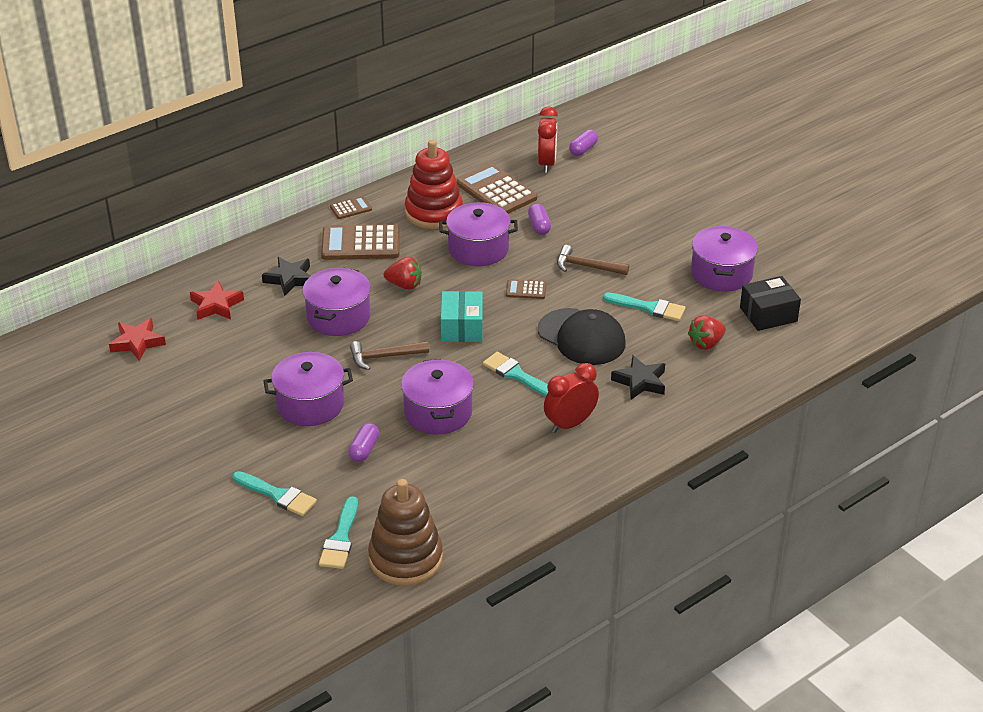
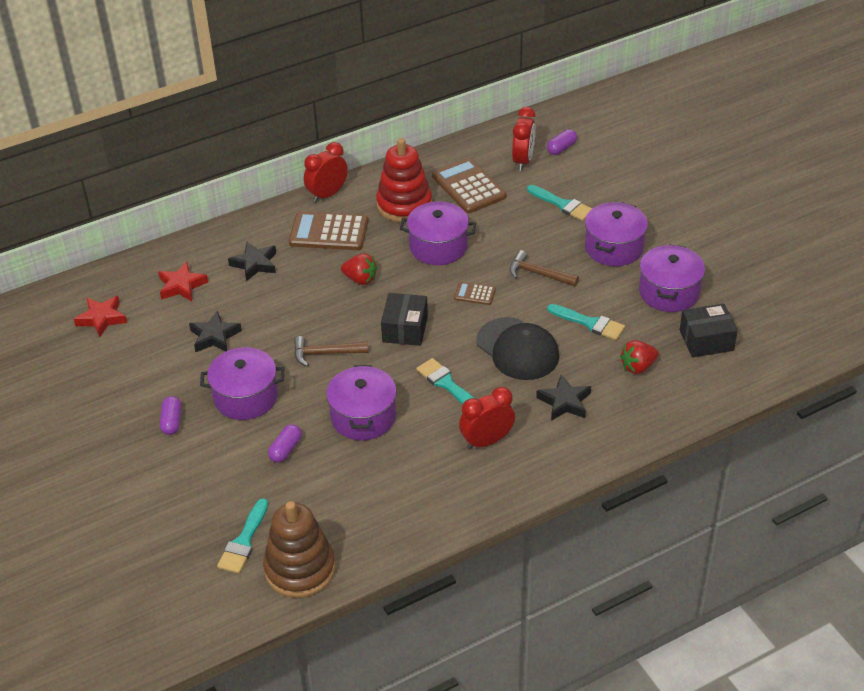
camera: 10 degrees right, 5 degrees up
turquoise brush [233,471,317,516] -> turquoise brush moved to [527,185,592,221]
purple pot [302,268,371,336] -> purple pot moved to [585,202,648,266]
brown calculator [330,196,372,219] -> red clock [304,142,348,203]
turquoise box [441,291,483,342] -> black box [381,293,428,346]
purple capsule [528,204,551,235] -> purple capsule moved to [160,396,182,435]
none -> black star [189,311,242,352]

